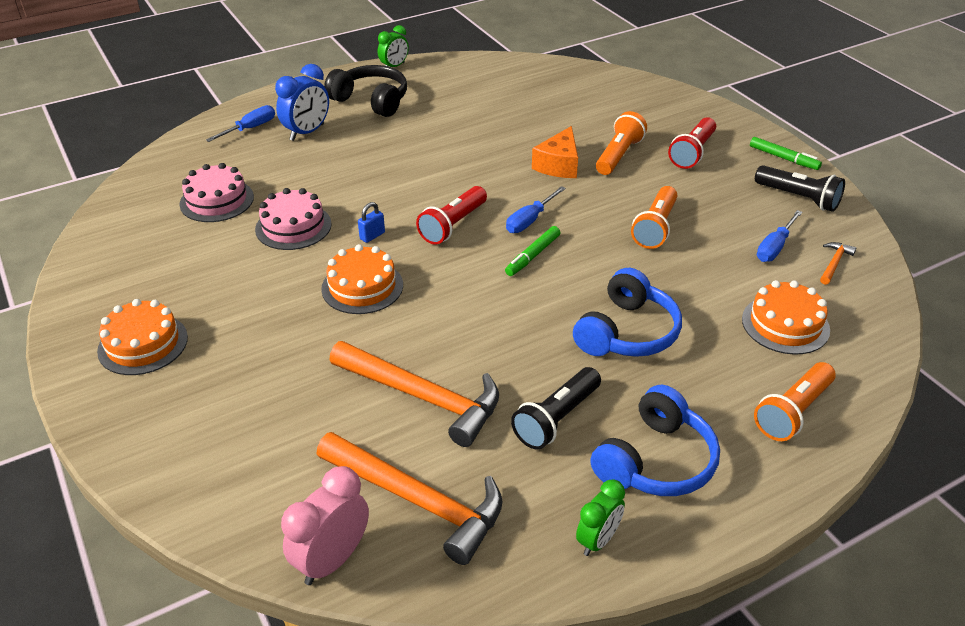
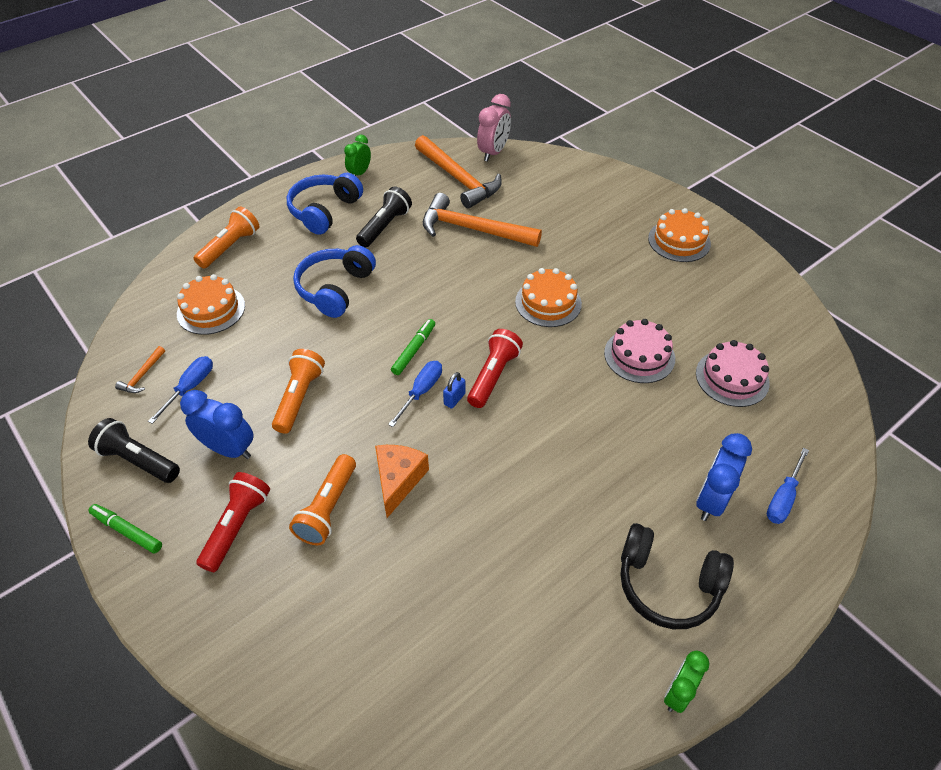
camera: 170 degrees right, 10 degrees up
orange hammer [317,432,502,565] -> orange hammer turned 150 degrees counterclockwise [415,135,502,209]
blue padlock [358,202,385,243] -> blue padlock moved to [443,372,466,409]
none -> blue clock [180,390,254,459]

